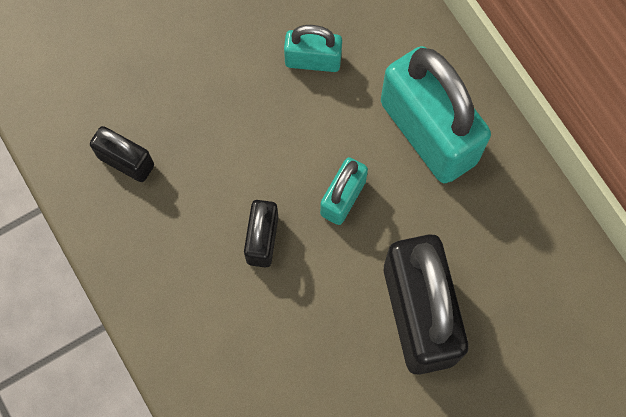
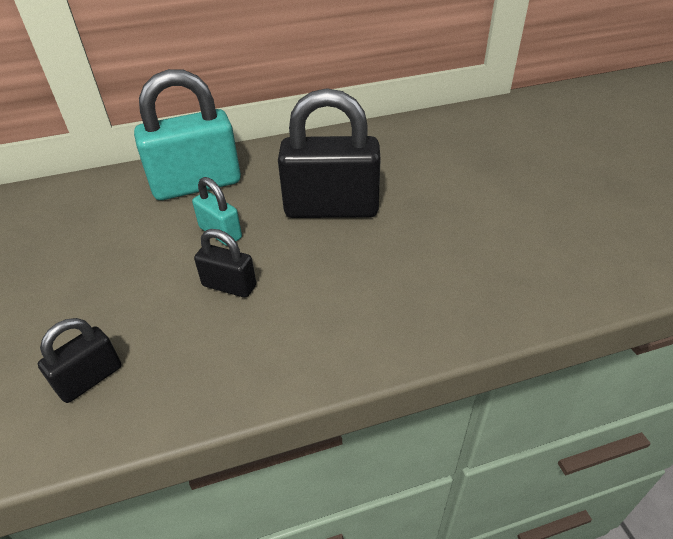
camera: 75 degrees left, 30 degrees down
turquoise padlock [284,25,342,72] -> none

